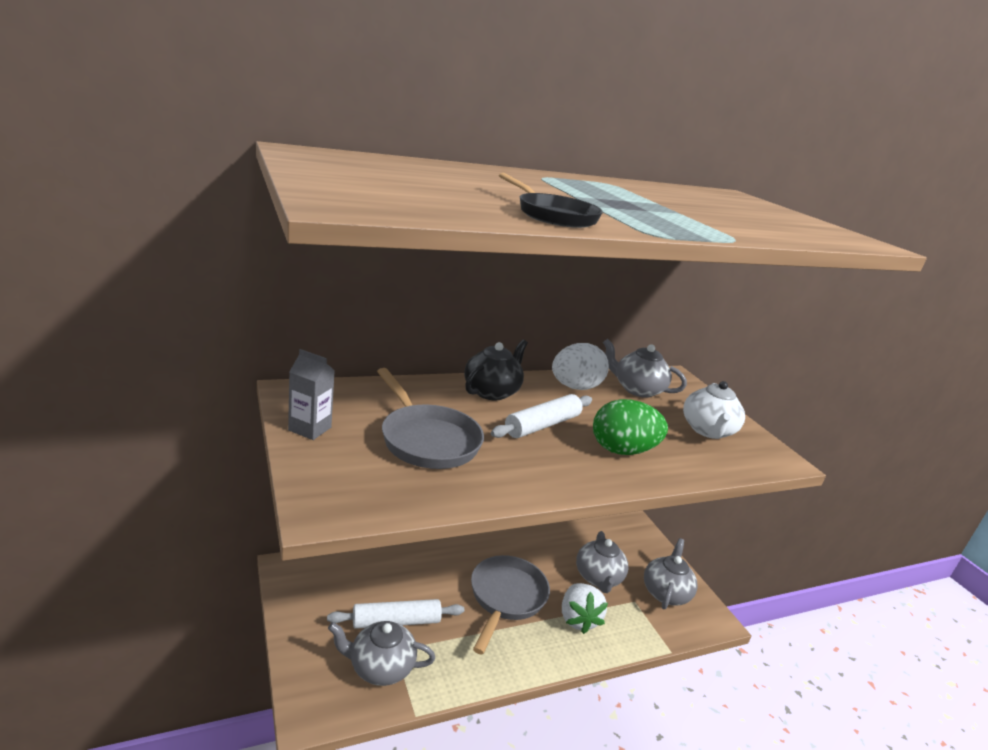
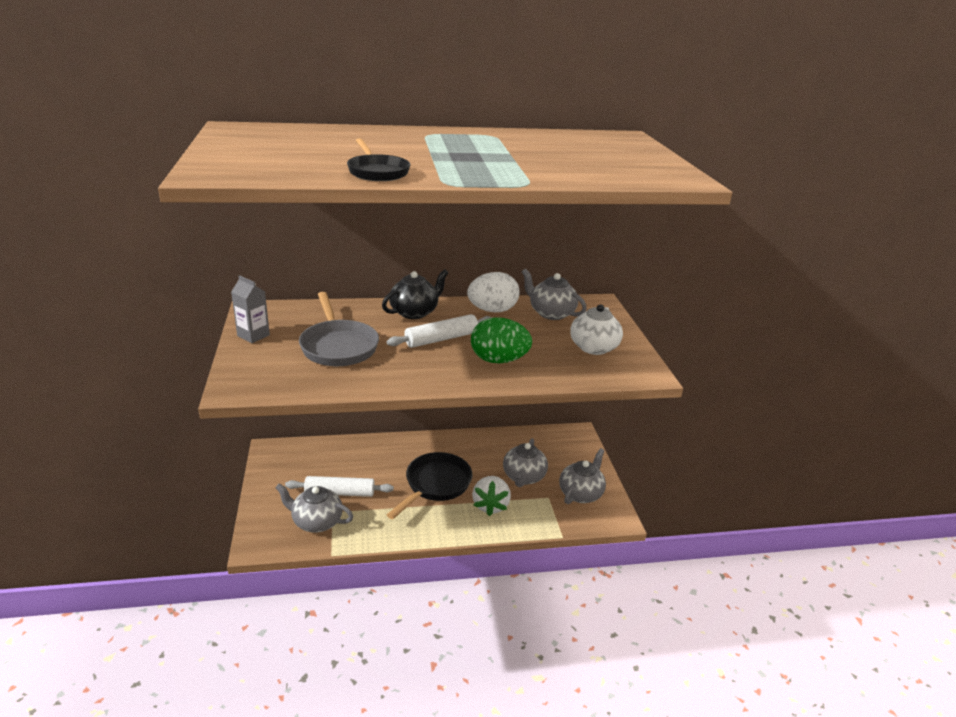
camera: 15 degrees right, 5 degrees up
grey pan [471,555,550,655] -> black pan [387,452,473,519]

